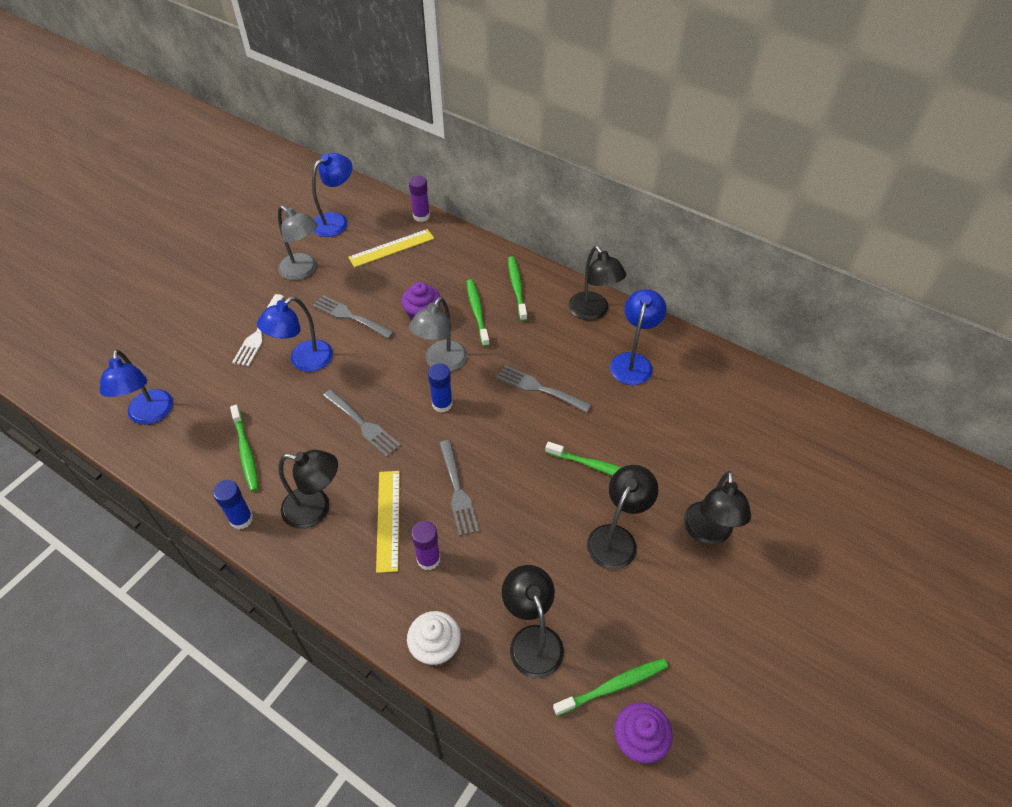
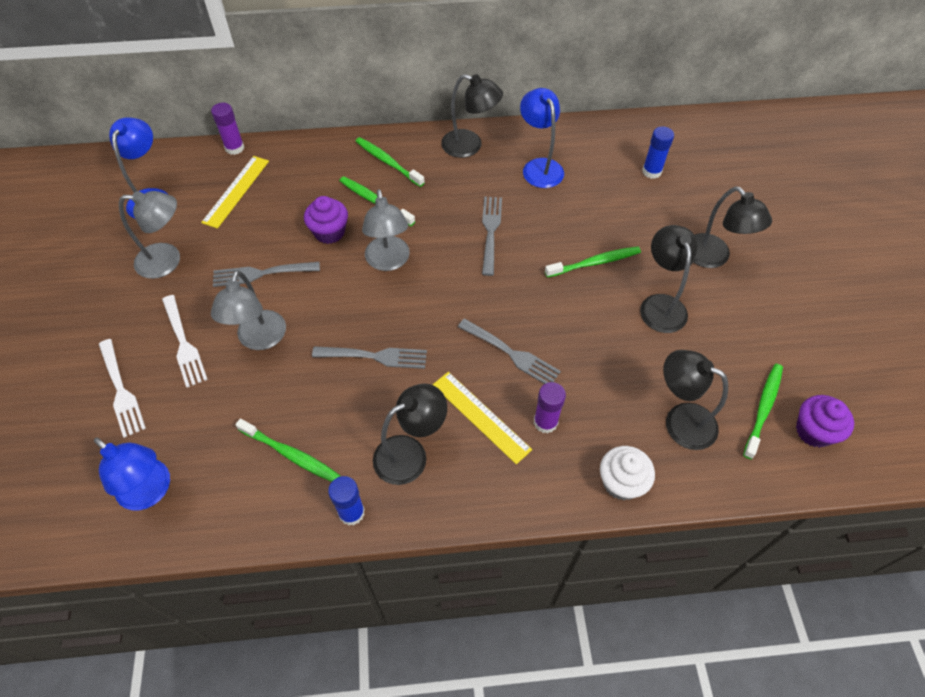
camera: 40 degrees left, 5 degrees up
blue lamp [257,297,333,372] -> grey lamp [211,270,286,350]
blue glue stick [428,363,453,413] -> blue glue stick moved to [642,126,674,179]
grey fork [496,365,591,413] -> grey fork turned 105 degrees clockwise [482,197,502,276]
none -> white fork [99,339,146,438]

